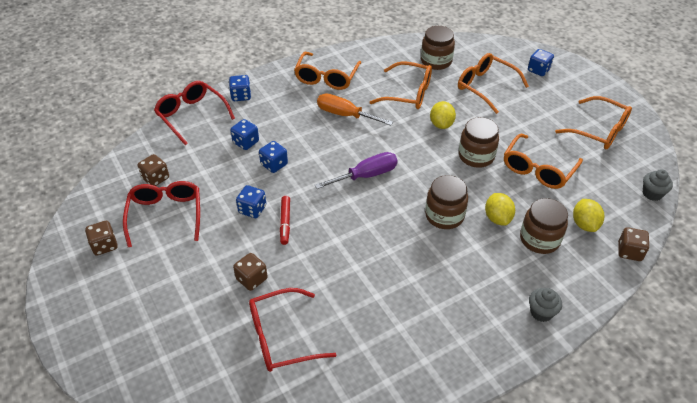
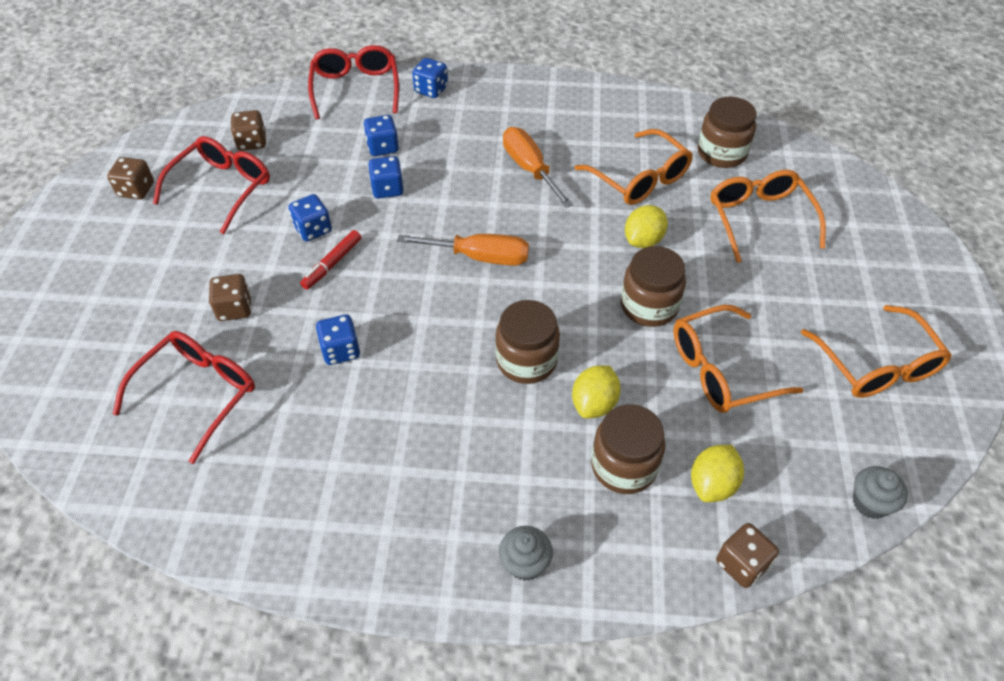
camera: 35 degrees right, 5 degrees up
red glasses [249,288,337,372] -> red glasses turned 105 degrees clockwise [113,331,255,464]
orange glasses [294,52,361,90] -> none
purple screwdriver [315,152,398,189] -> orange screwdriver [397,234,529,266]
blue dice [528,49,554,76] -> blue dice moved to [316,315,360,365]

